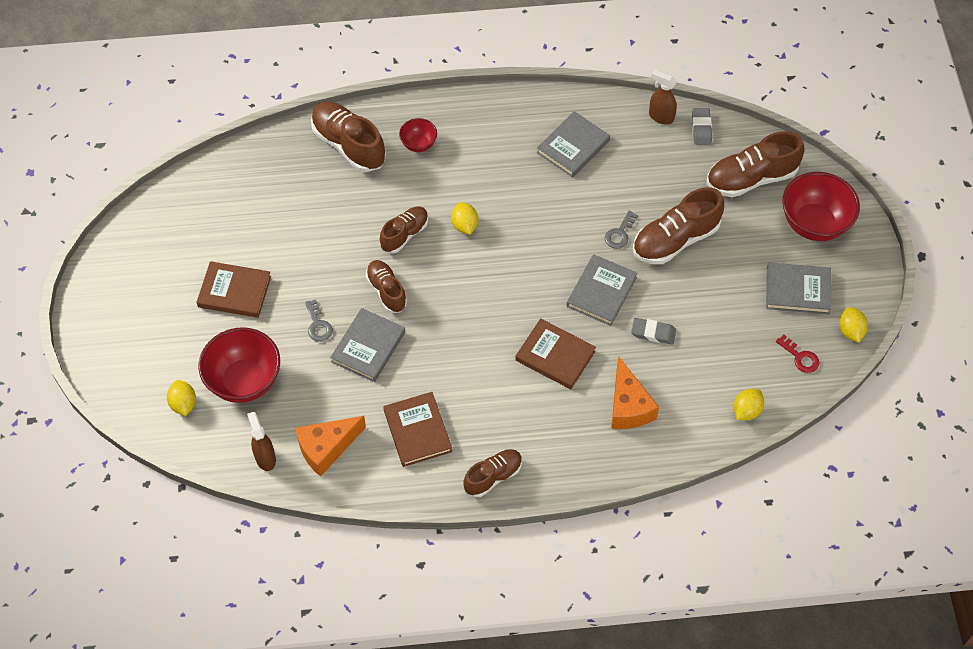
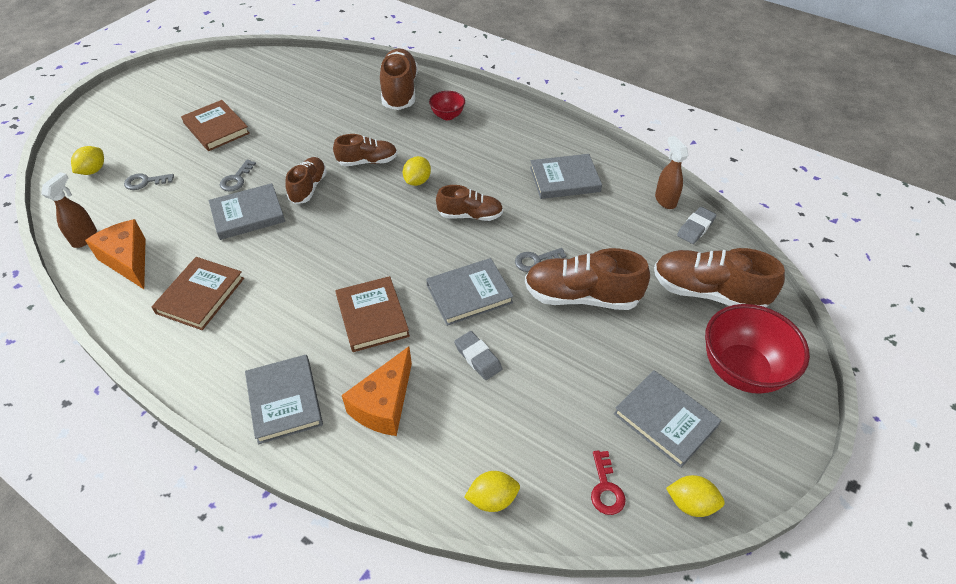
camera: 40 degrees right, 10 degrees down
red bowl [199,327,280,403] -> grey key [124,173,174,190]
orange cheese [295,416,366,477] -> orange cheese turned 45 degrees clockwise [85,219,145,289]
brown shoe [464,449,522,497] -> brown shoe moved to [436,185,503,221]
yellow lemon [839,307,868,342] -> yellow lemon turned 75 degrees clockwise [666,475,725,517]
none -> grey book [245,355,323,444]

